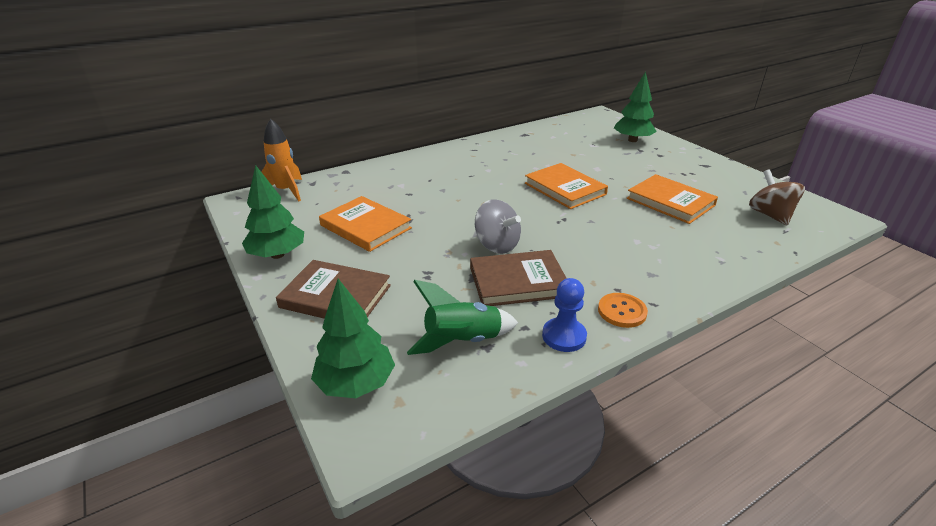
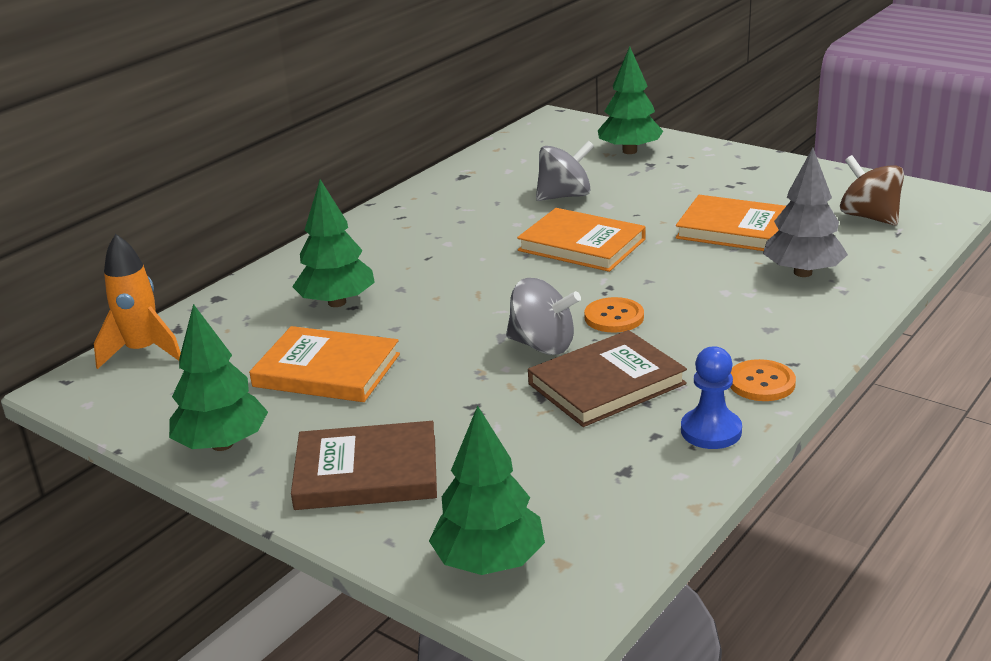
camera: 20 degrees left, 5 degrees down
green rocket [407,280,518,355] -> none
none -> green tree [292,179,375,307]
none -> grey spinning top [536,140,594,201]
none -> orange button [584,297,644,333]
none -> grey tree [763,148,848,277]

